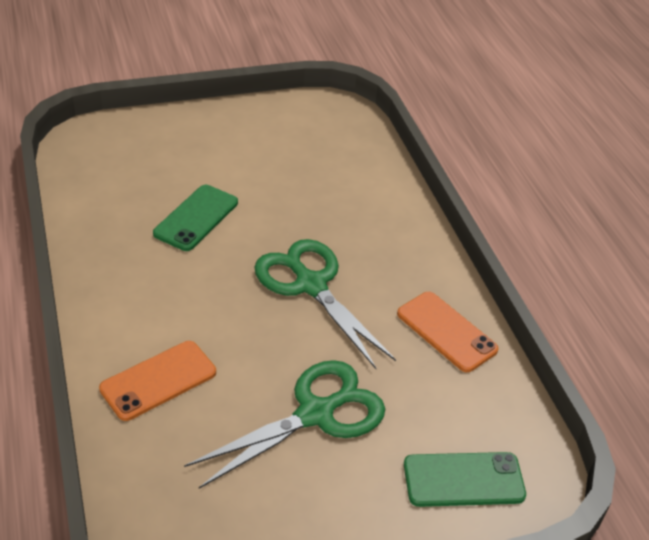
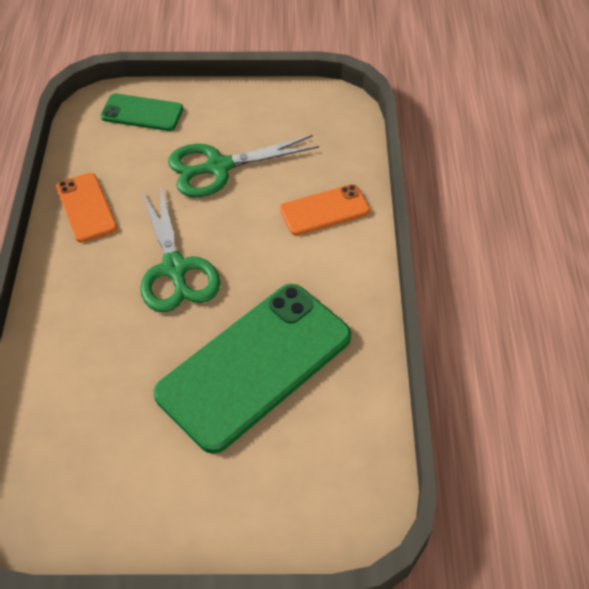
camera: 160 degrees left, 10 degrees up
green phone [153,185,238,251] -> green phone [153,284,351,454], size x2.03

